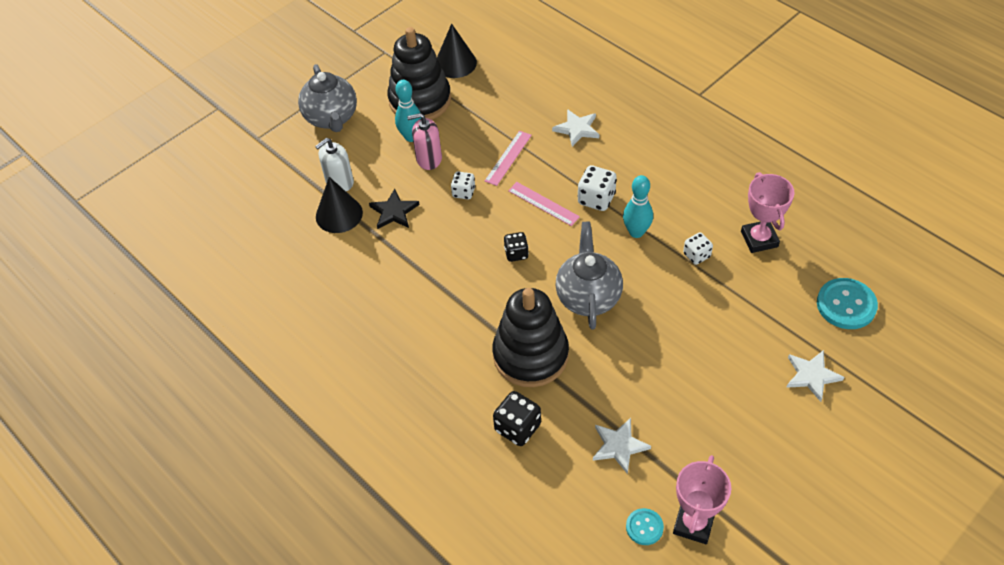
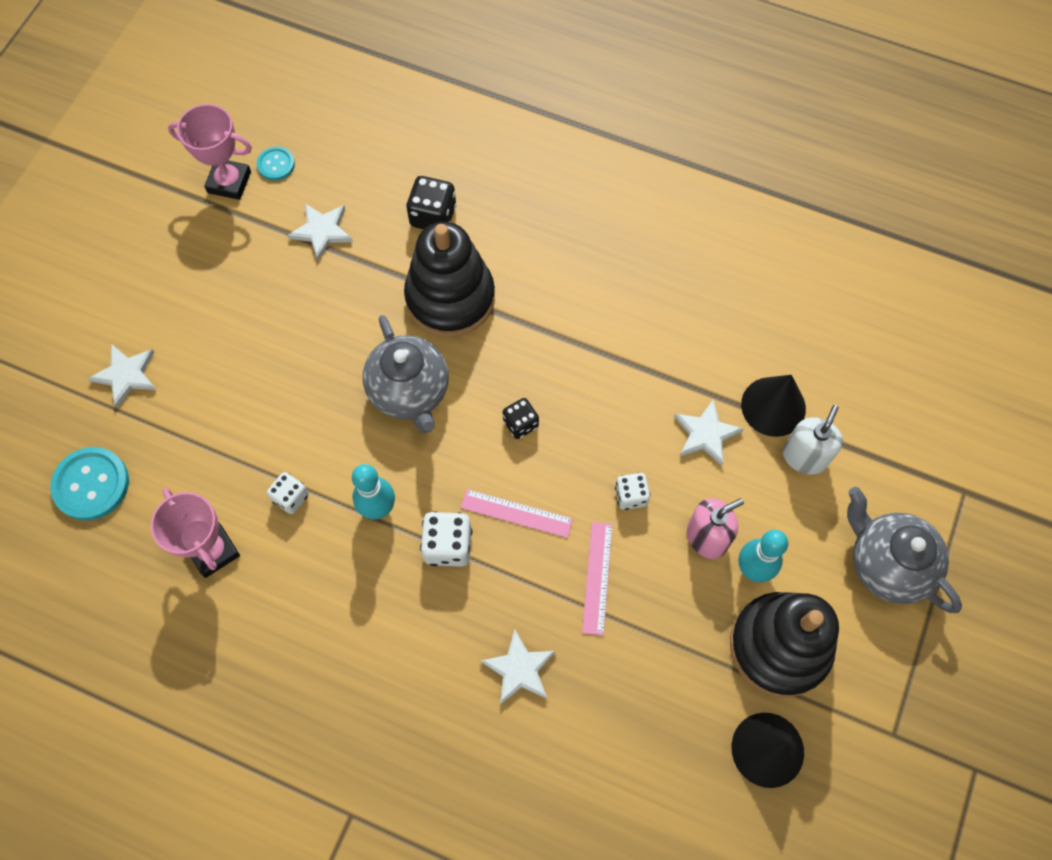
camera: 155 degrees right, 15 degrees up
black star [369,189,420,229] -> white star [674,399,743,466]
pink trophy [673,455,731,544] -> pink trophy turned 75 degrees counterclockwise [168,104,252,200]

